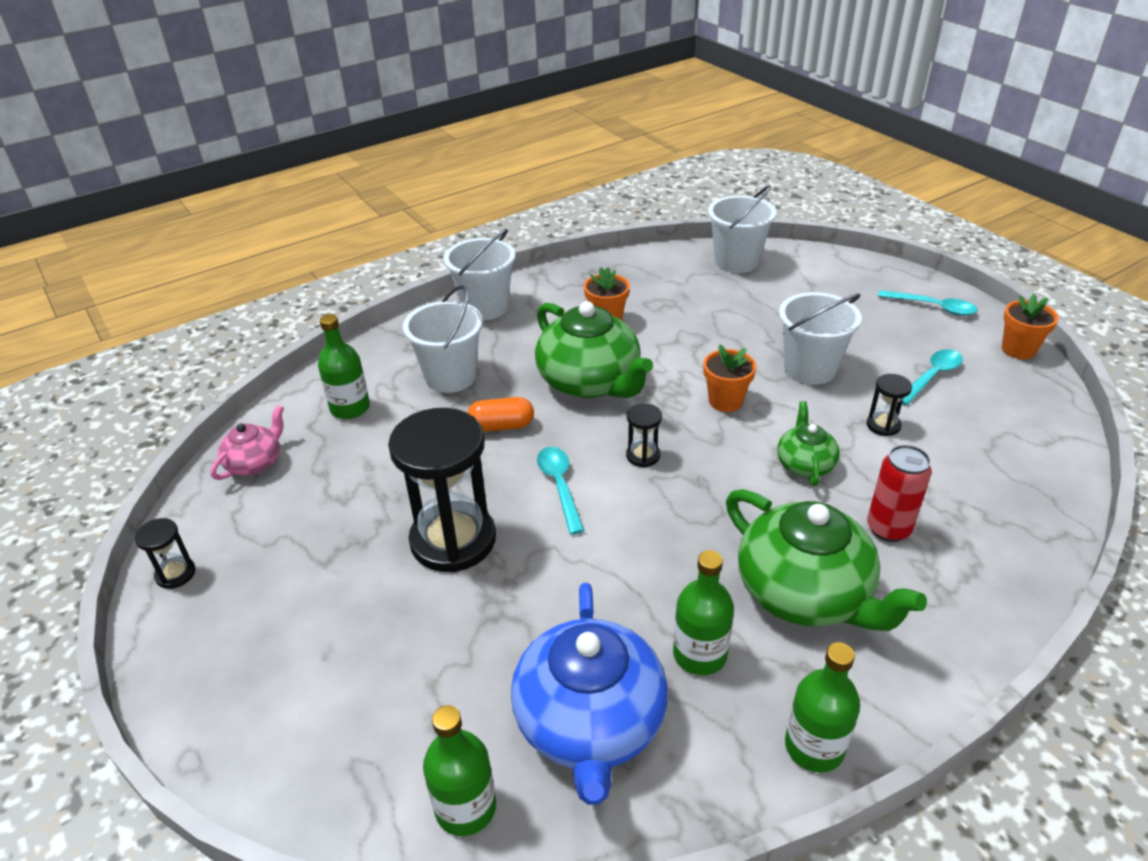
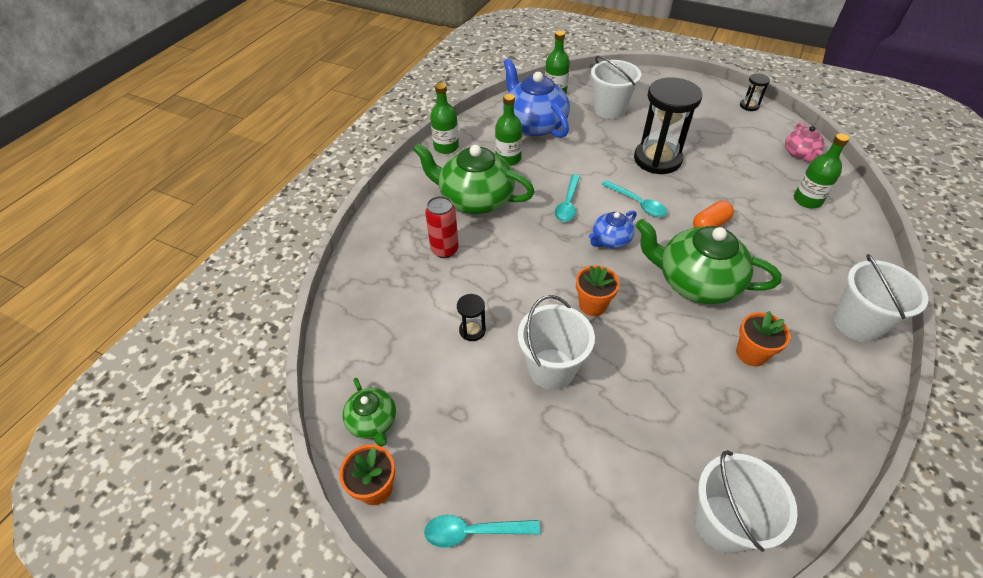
camera: 150 degrees right, 10 degrees up
white bucket [403,285,483,393] -> white bucket moved to [591,56,641,119]
black hourglass [626,403,662,467] -> blue teapot [589,210,637,248]
green teapot [777,401,840,486] -> green teapot moved to [343,378,396,447]
turquoise spoon [902,349,963,405] -> turquoise spoon moved to [555,174,580,222]

